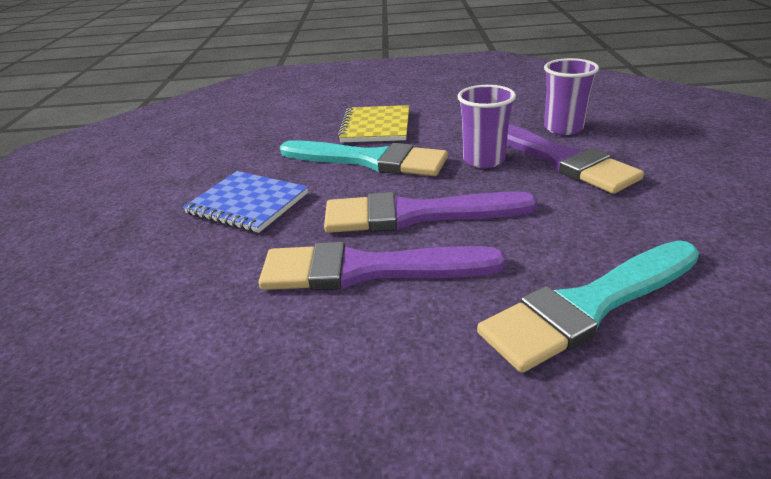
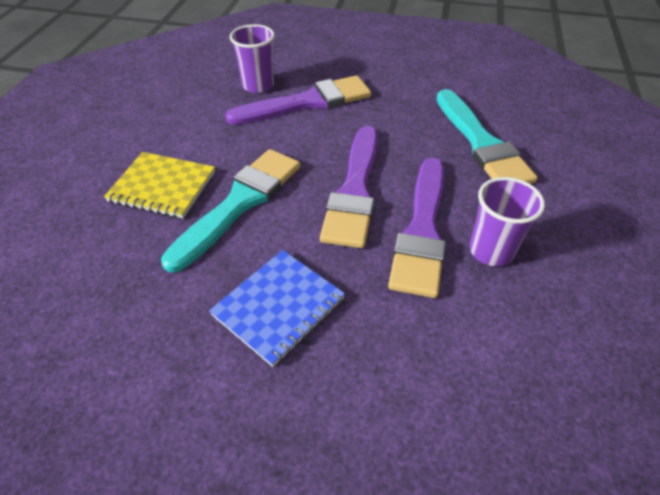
camera: 80 degrees left, 15 degrees up
purple cup [457,85,516,168] -> purple cup moved to [469,177,545,266]

